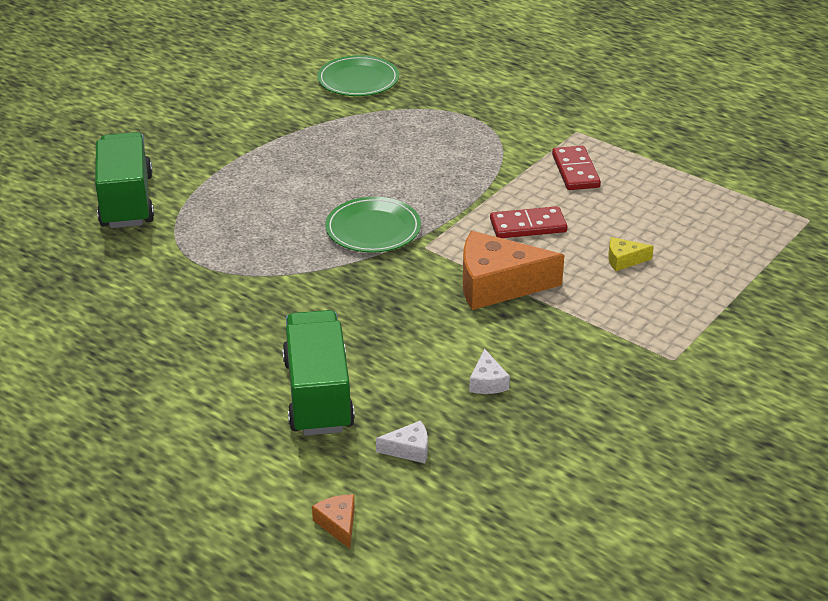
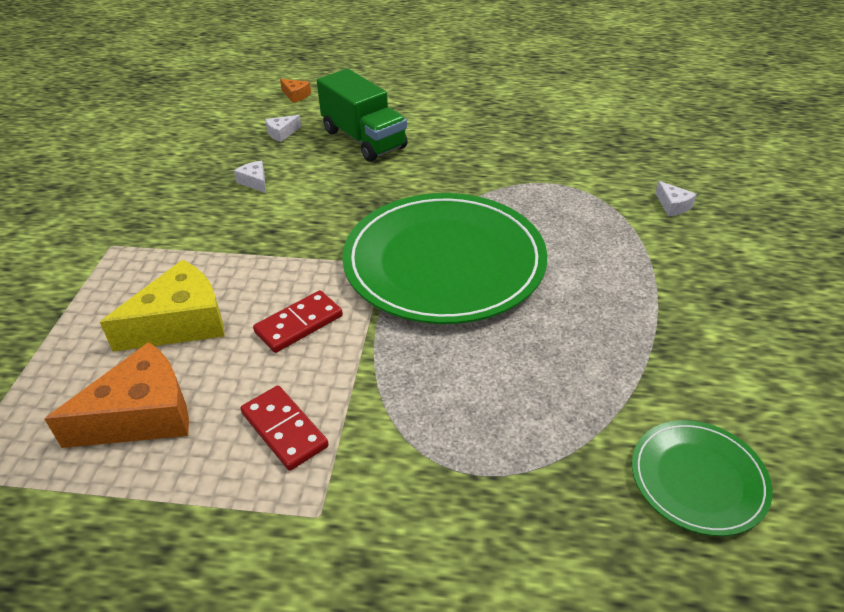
camera: 150 degrees right, 5 degrees up
green truck [95,132,154,228] -> white cheese [655,181,697,216]
green plate [325,197,421,253] -> green plate [342,193,547,324], size x2.05
orange cheese [463,231,564,310] -> orange cheese moved to [44,342,189,448]
yellow cheese [608,237,654,271] -> yellow cheese [100,260,224,352], size x2.23

